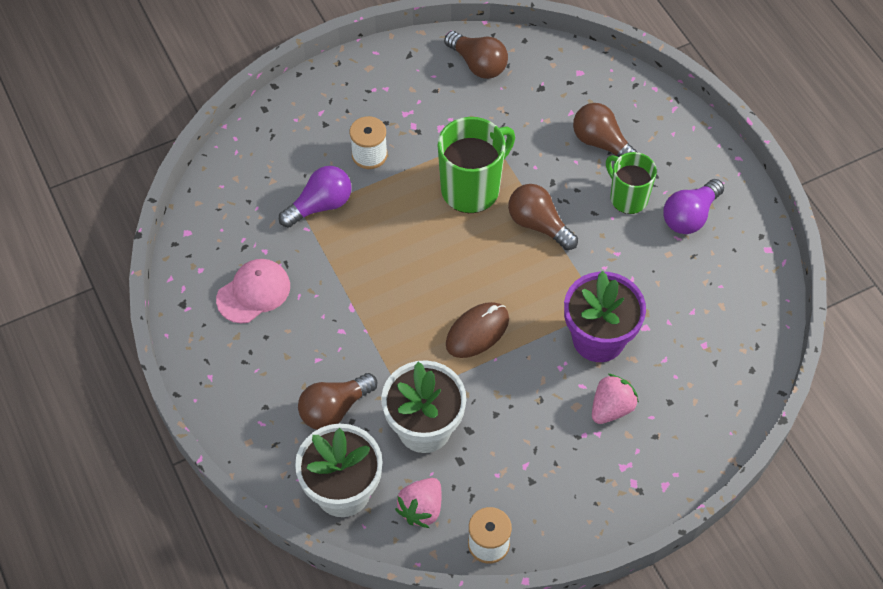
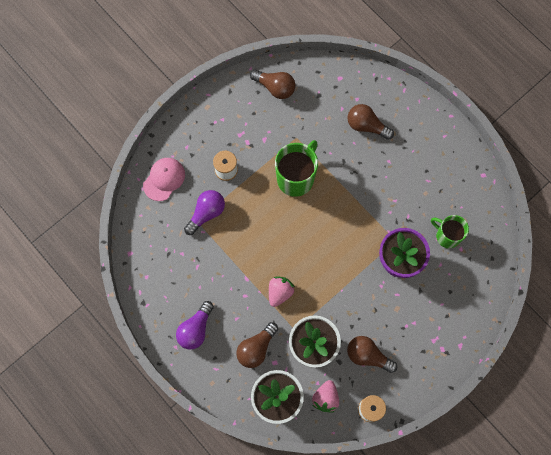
camera: 15 degrees left, 15 degrees up
pink cap [216,259,290,323] -> pink cap moved to [143,158,185,201]
brown mouse [446,302,509,358] -> none
brown light bulb [508,184,578,250] -> brown light bulb moved to [347,336,397,373]
pink strawberry [592,374,639,424] -> pink strawberry moved to [269,276,295,307]
green mug [606,152,657,214] -> green mug moved to [431,215,469,249]
purple light bulb [663,179,724,234] -> purple light bulb moved to [176,301,214,350]

